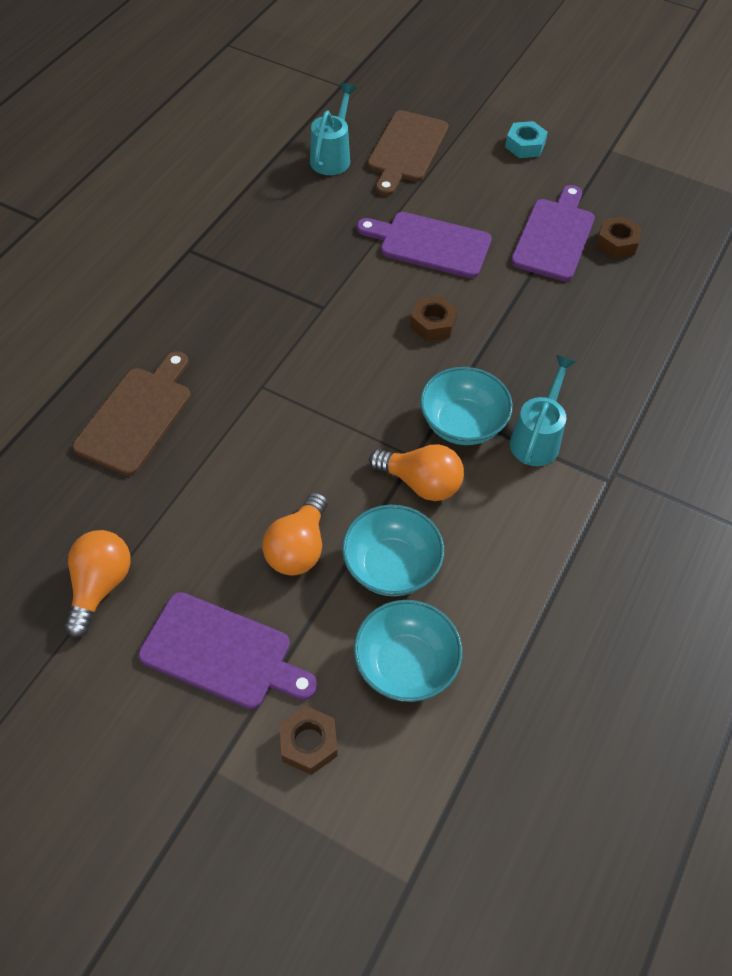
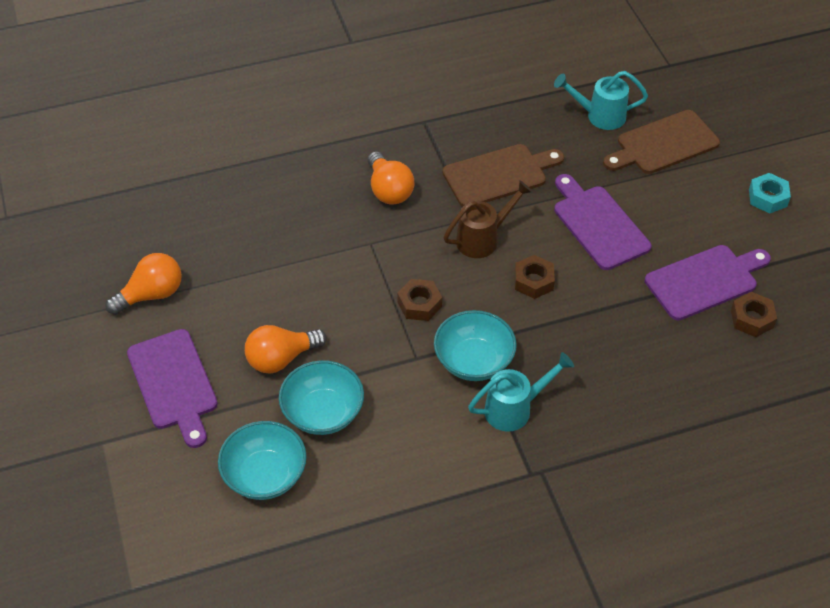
camera: 45 degrees right, 5 degrees down
brown cutting board [72,351,191,476] -> brown cutting board moved to [443,144,564,207]
brown nut [279,706,337,775] -> brown nut moved to [397,279,442,321]
turquoise watering can [310,83,357,175] -> turquoise watering can turned 150 degrees counterclockwise [554,71,648,130]
orange light bulb [369,444,464,501] -> orange light bulb moved to [368,151,414,205]
none -> brown watering can [444,180,532,258]

